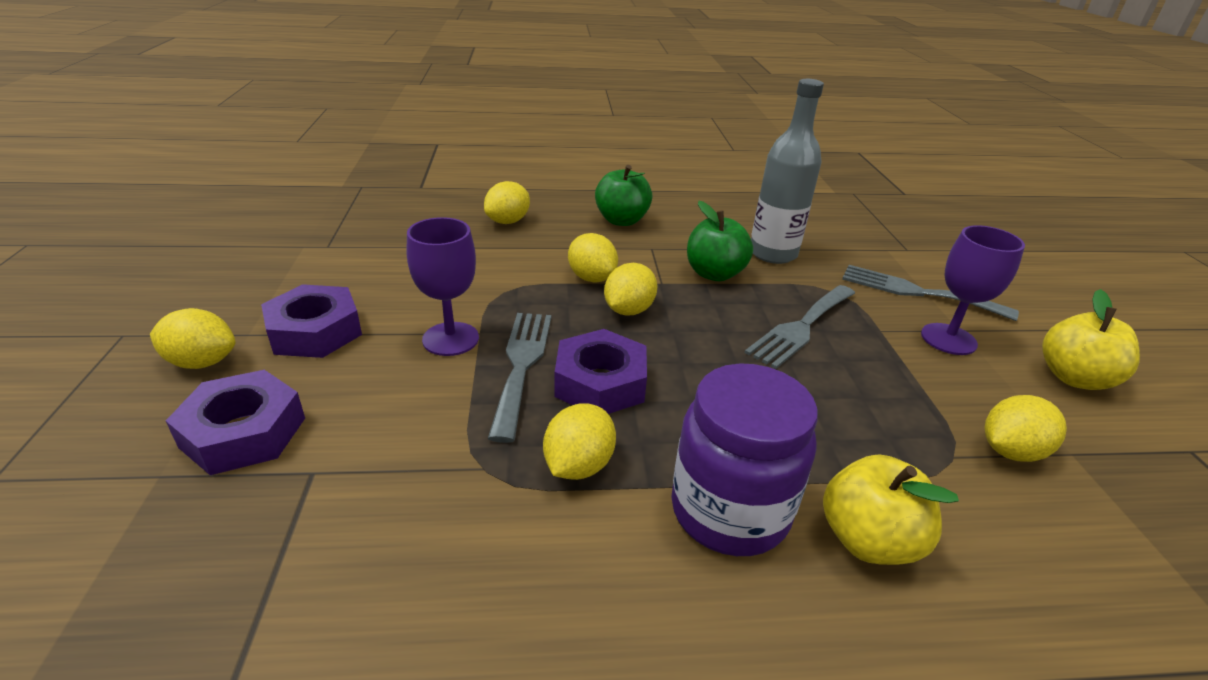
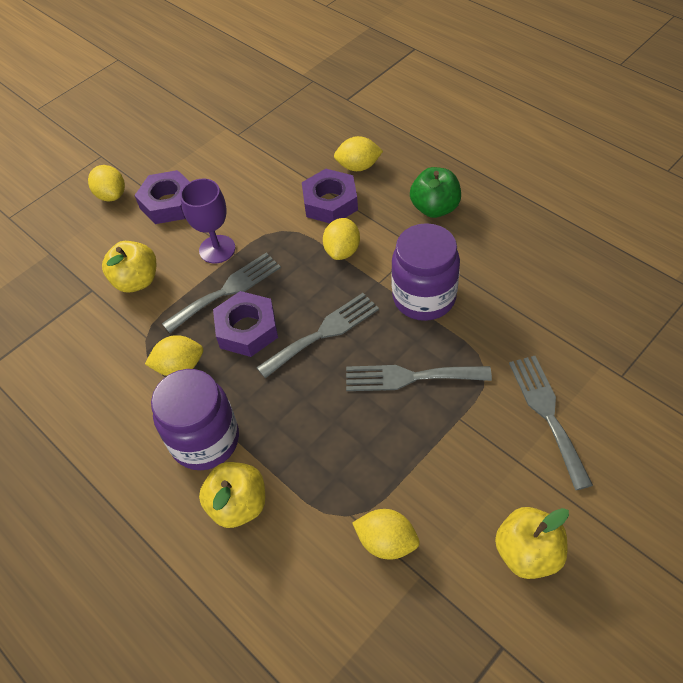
camera: 55 degrees right, 20 degrees up
purple nut [166,370,305,475] -> purple nut moved to [302,169,358,223]
yellow lemon [604,263,657,316] -> none
green apple [687,201,753,281] -> purple jar [391,223,460,321]
grey bottle [751,79,824,264] -> none
purple goblet [921,225,1025,355] -> none
none -> yellow apple [102,241,157,292]
none -> grey fork [256,293,379,378]

